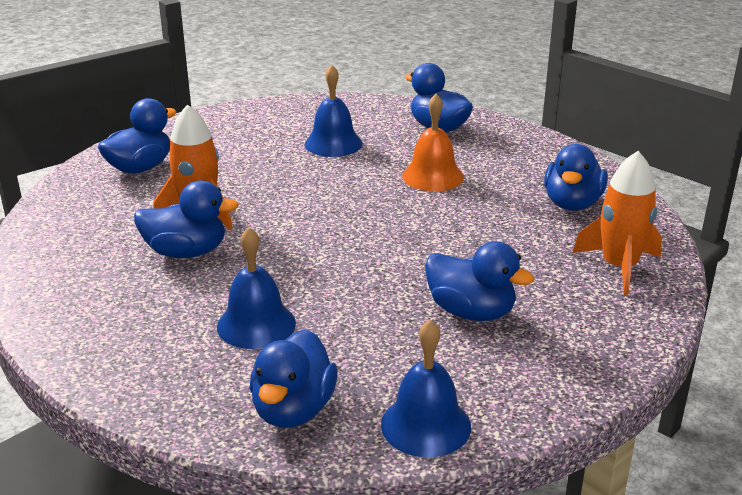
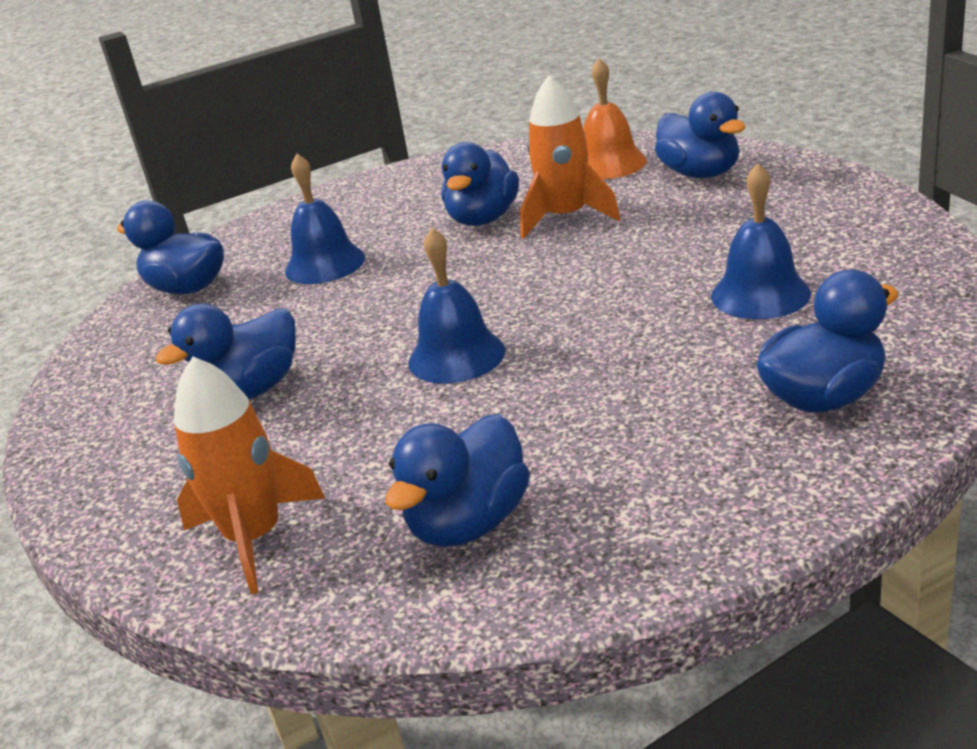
camera: 110 degrees right, 0 degrees up
blue bell [381,320,471,457] -> blue bell moved to [408,228,505,384]
orange bell [402,94,464,191] -> orange bell moved to [583,58,647,179]
blue duck [544,144,608,211] -> blue duck turned 90 degrees counterclockwise [386,414,530,547]

